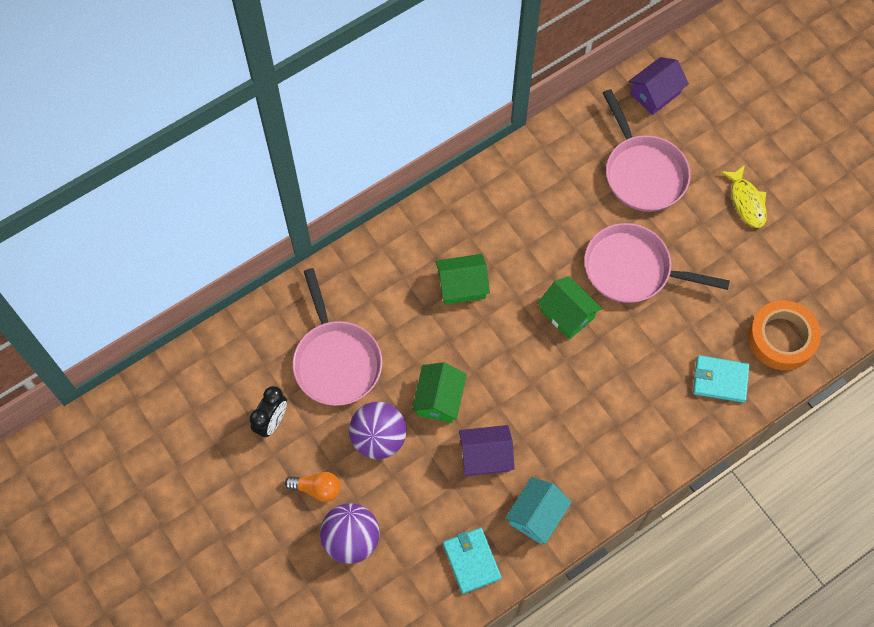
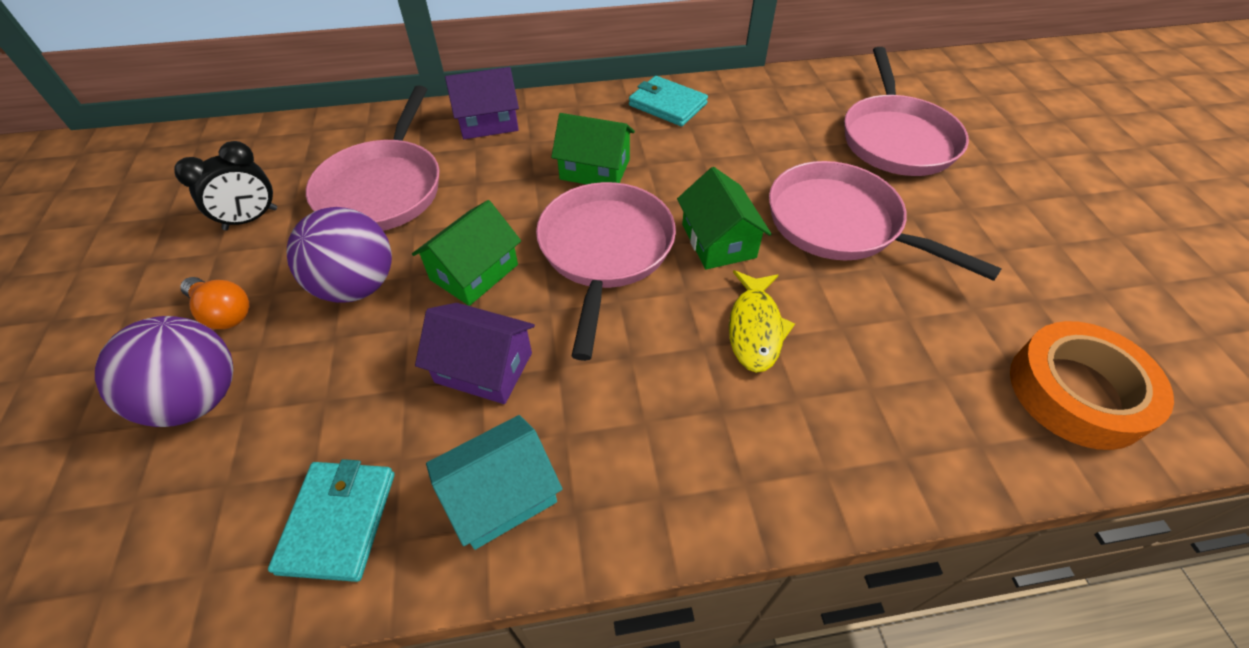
camera: 25 degrees right, 15 degrees down
purple house [628,57,689,115] -> purple house moved to [445,67,519,139]
turquoise wallet [693,355,750,403] -> turquoise wallet moved to [629,76,708,126]
yellow fish [721,165,767,228] -> yellow fish moved to [729,270,795,373]
none -> pink pan [536,182,676,361]

